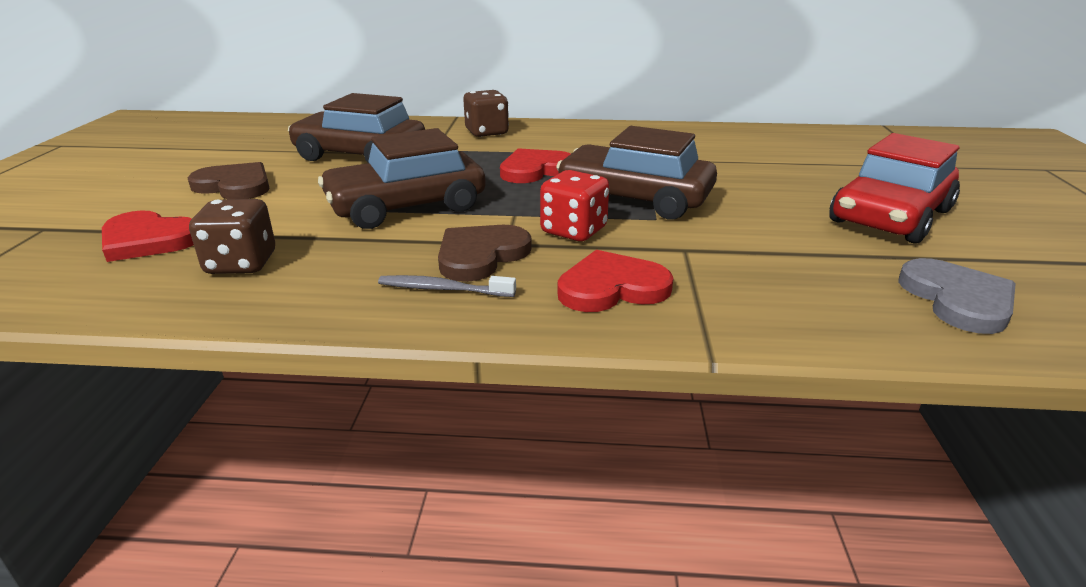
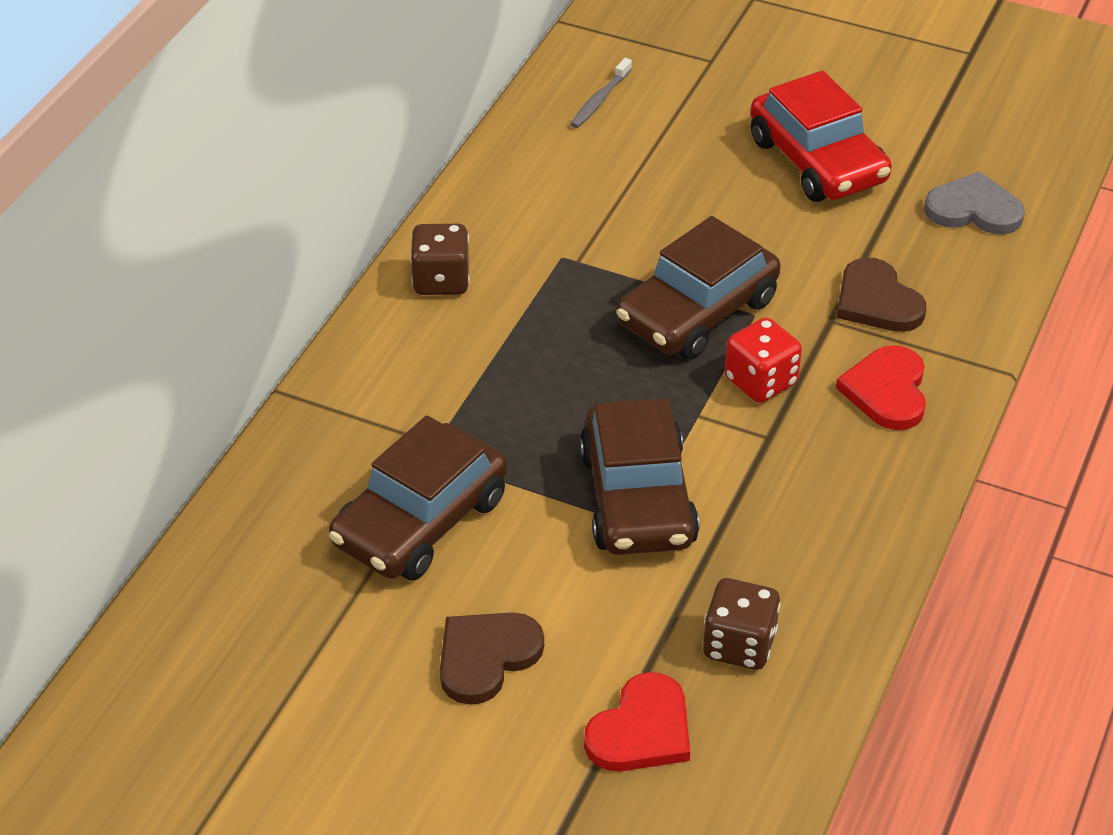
camera: 70 degrees left, 15 degrees up
grey toothbrush [378,275,516,297] -> grey toothbrush moved to [570,58,632,128]
brown heart [438,225,531,282] -> brown heart moved to [837,257,926,332]
brown dice [463,90,509,137] -> brown dice moved to [410,224,470,295]
red heart [500,148,571,183] -> none

